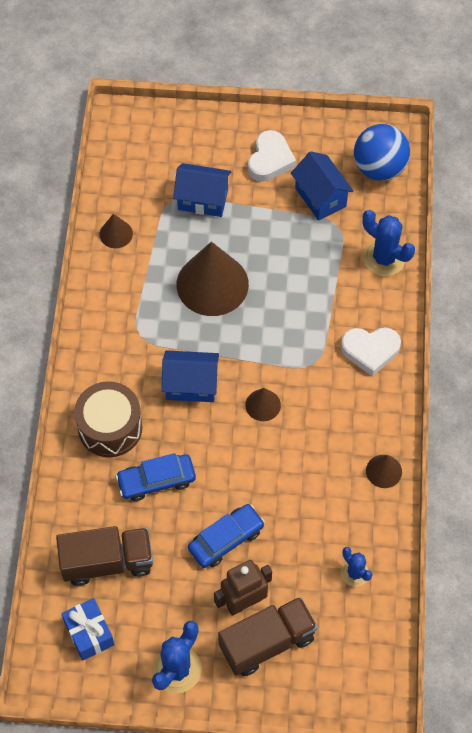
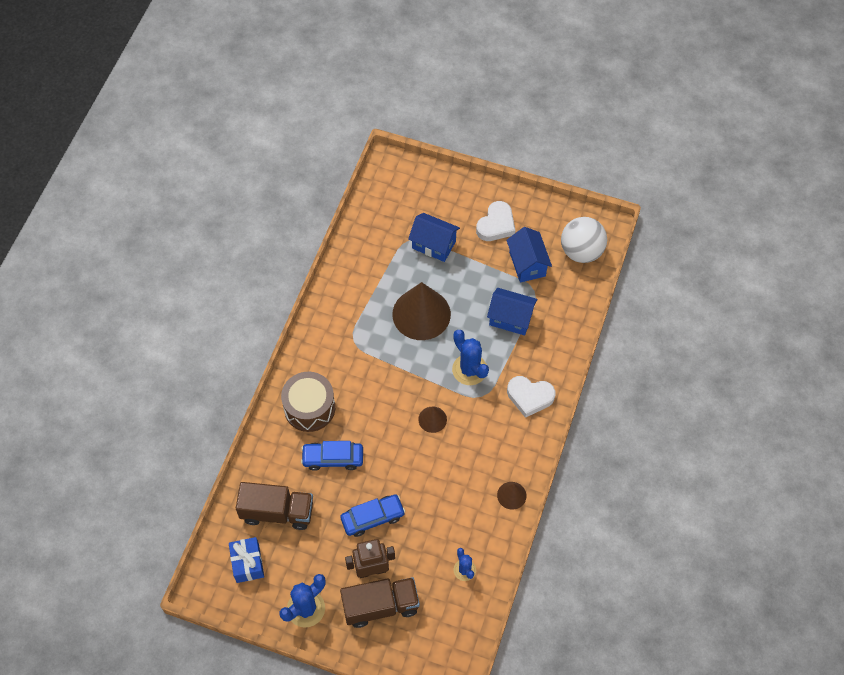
camera: 15 degrees right, 0 degrees up
brown cone [100,214,133,248] -> none
blue house [162,350,219,402] -> blue house moved to [487,288,538,336]
blue ball [354,124,410,181] -> white ball [561,217,607,263]
blue cactus [362,210,415,276] -> blue cactus moved to [452,330,489,385]

